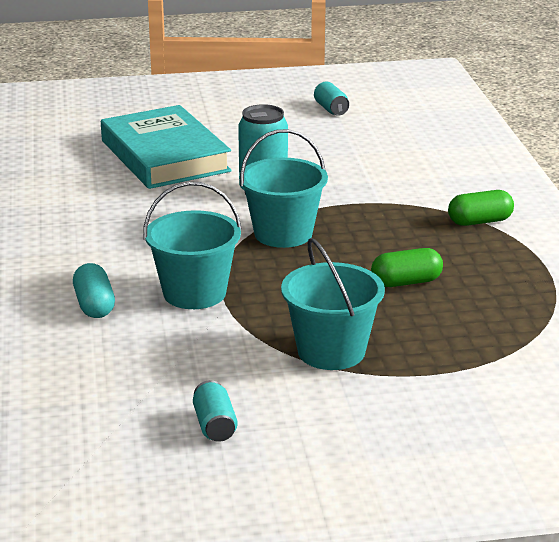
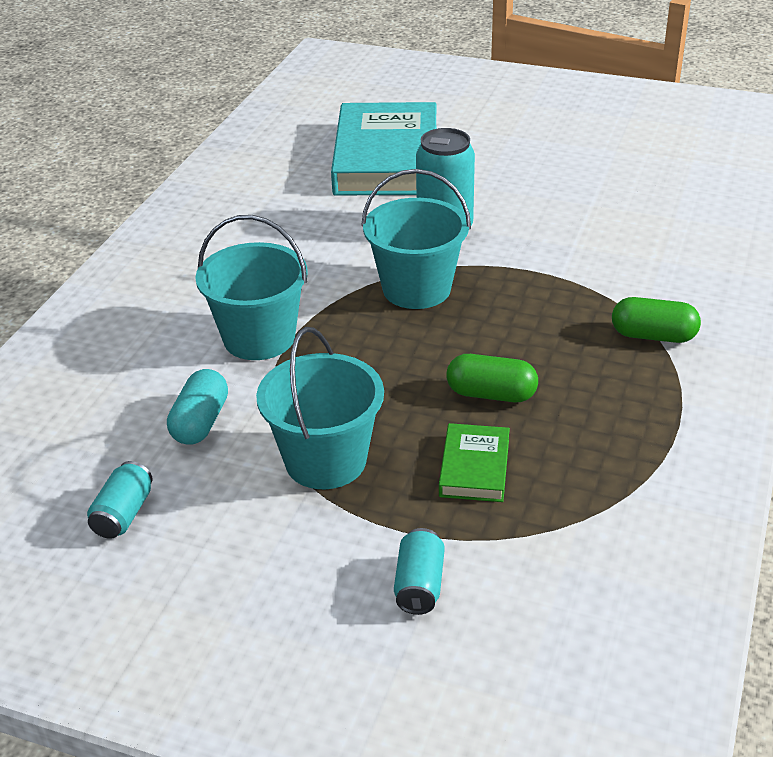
camera: 30 degrees right, 10 degrees up
turquoise capsule [73,263,115,318] -> turquoise capsule moved to [167,369,228,445]
turquoise can [314,82,349,116] -> turquoise can moved to [394,528,445,615]
none -> green book [439,423,510,502]

